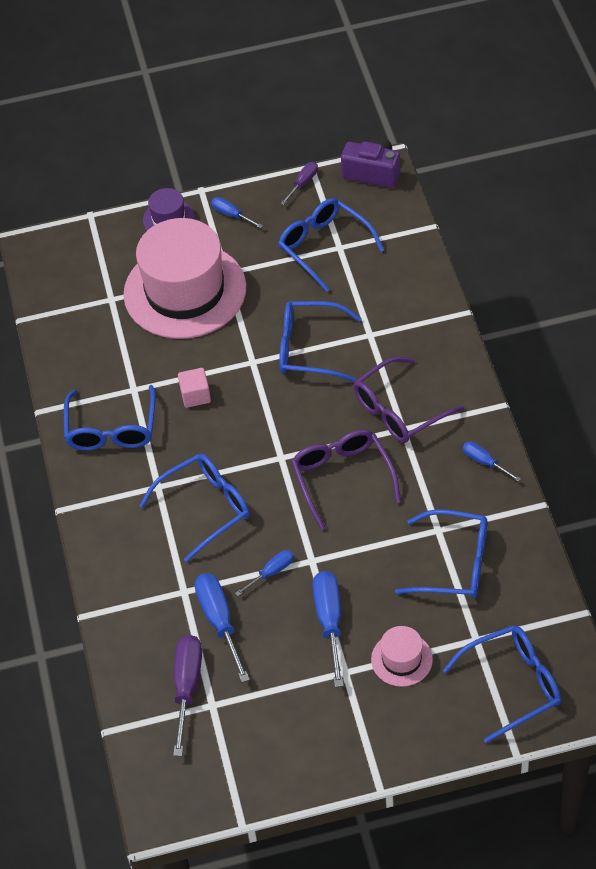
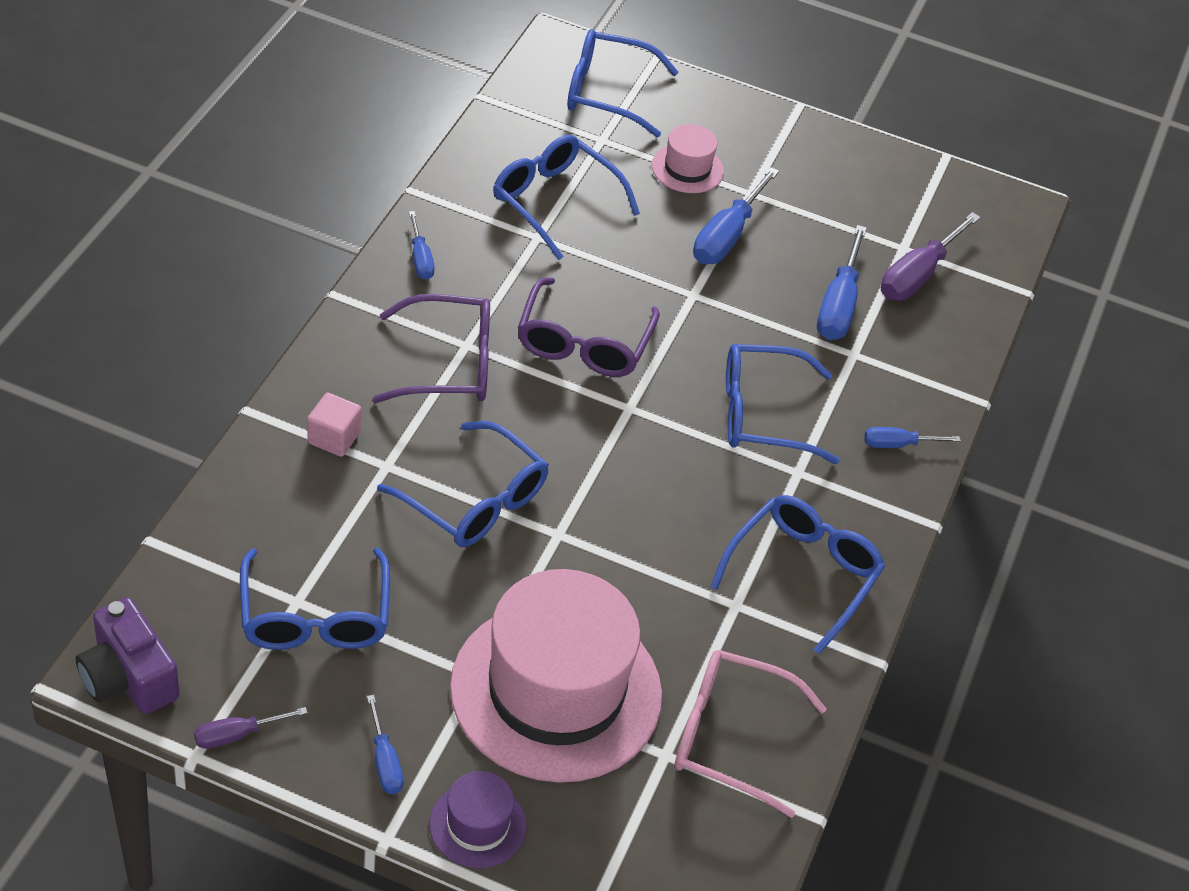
camera: 155 degrees left, 5 degrees down
pink cube [178,368,211,408] -> pink cube moved to [307,392,362,457]
blue screwdriver [235,550,294,596] -> blue screwdriver moved to [864,427,961,448]
none -> pink glasses [674,650,827,818]

